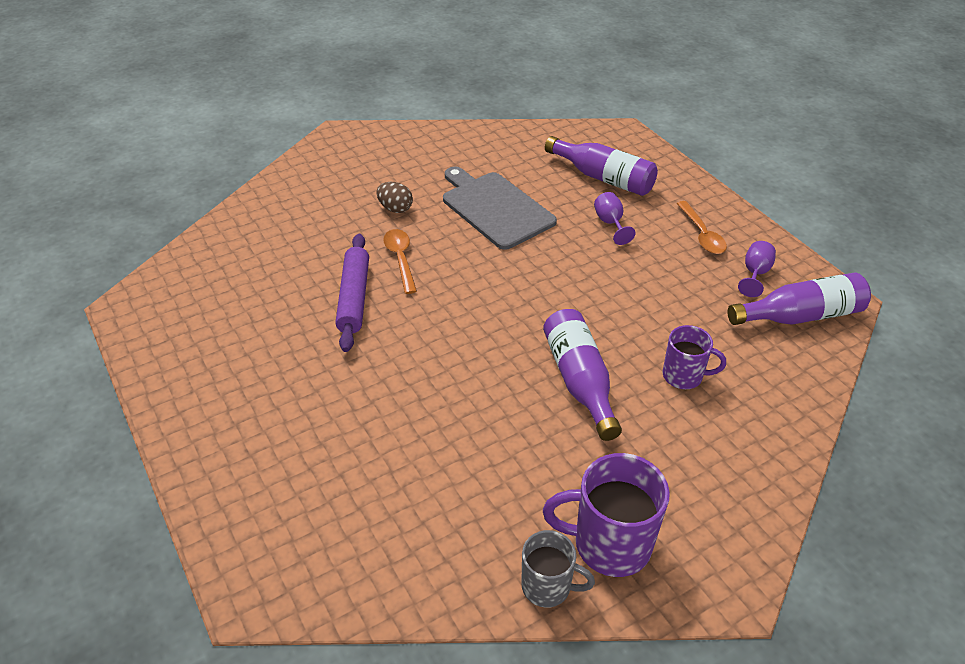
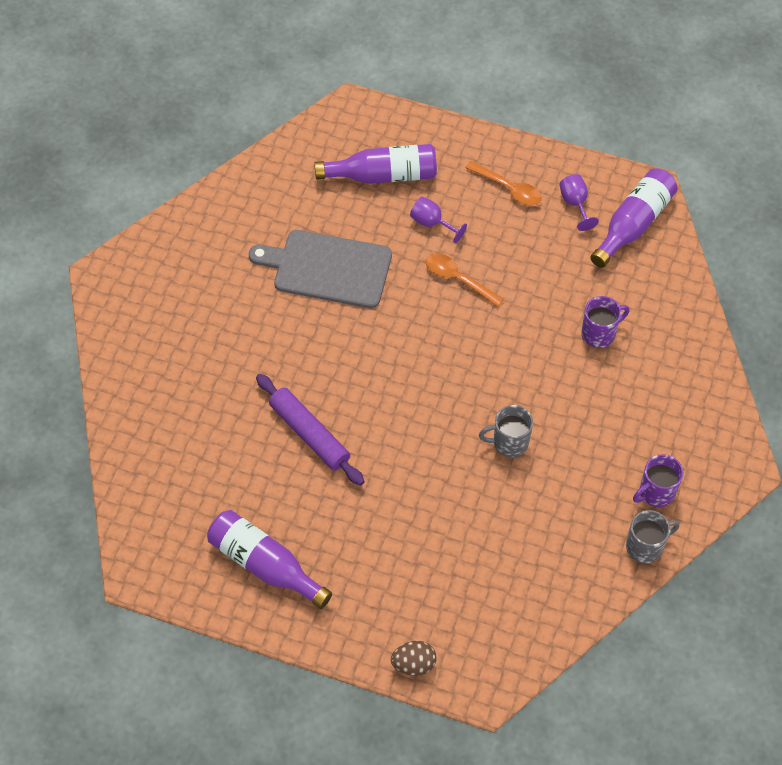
camera: 40 degrees left, 15 degrees up
brown egg [376,182,413,213] -> brown egg moved to [391,641,436,676]
orange spoon [383,229,417,294] -> orange spoon moved to [426,253,504,307]
purple bottle [543,309,622,441] -> purple bottle moved to [207,510,332,609]
purple mug [543,453,670,577] -> purple mug [633,454,684,507], size x0.61
none -> grey mug [479,405,533,457]

